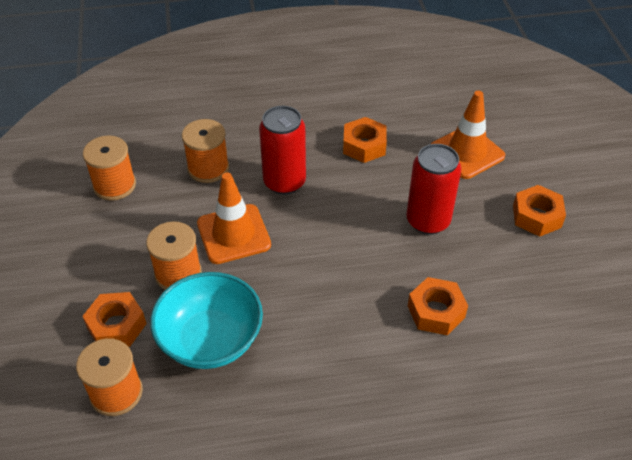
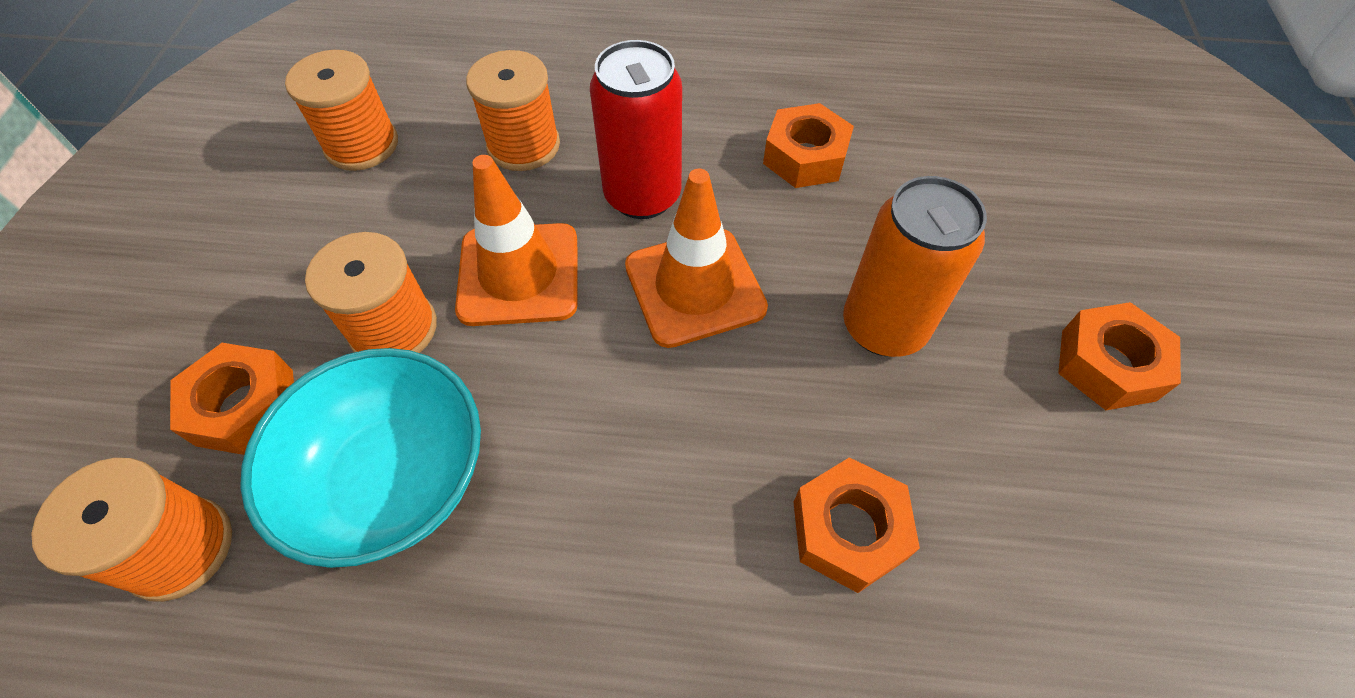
camera: 15 degrees right, 10 degrees up
red can [406,144,461,235] -> orange can [843,176,987,357]
orange traffic cone [431,91,505,179] -> orange traffic cone moved to [625,169,768,348]

